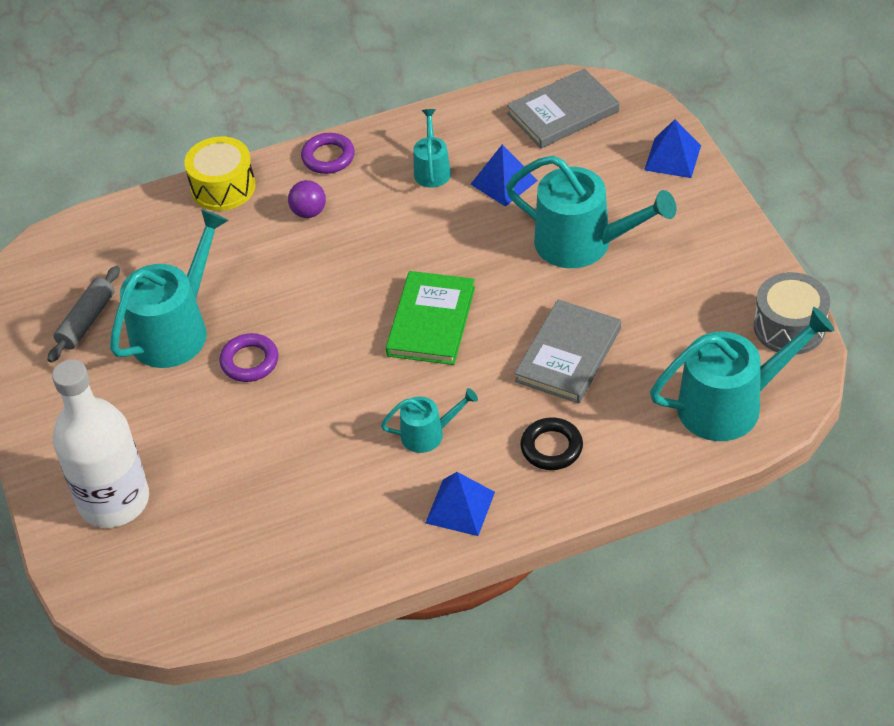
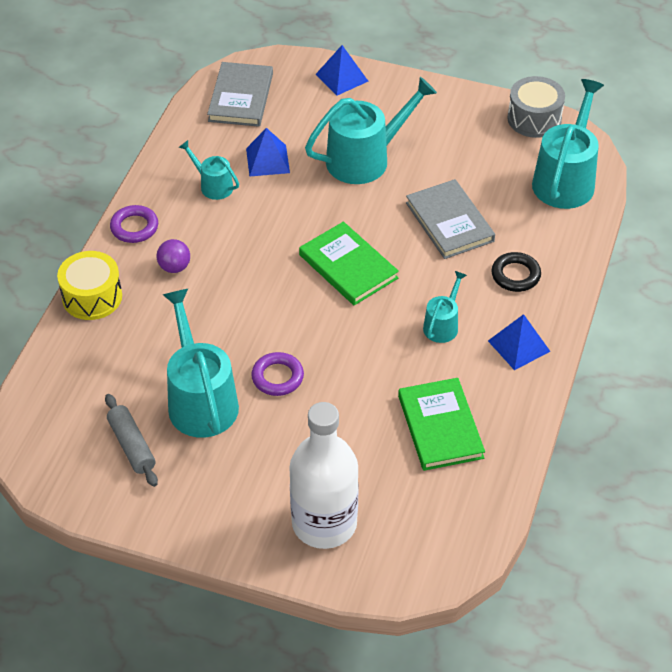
camera: 55 degrees left, 0 degrees up
none -> green book [398,378,485,471]

